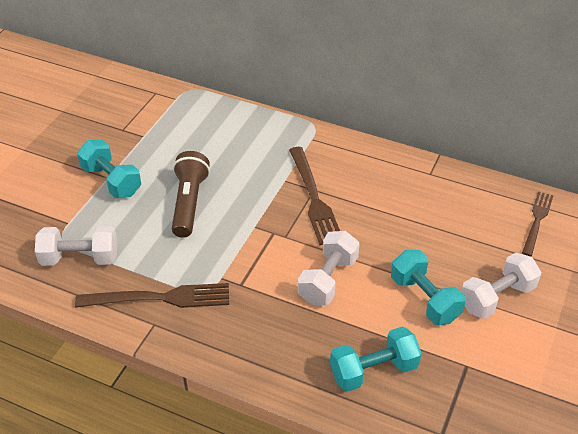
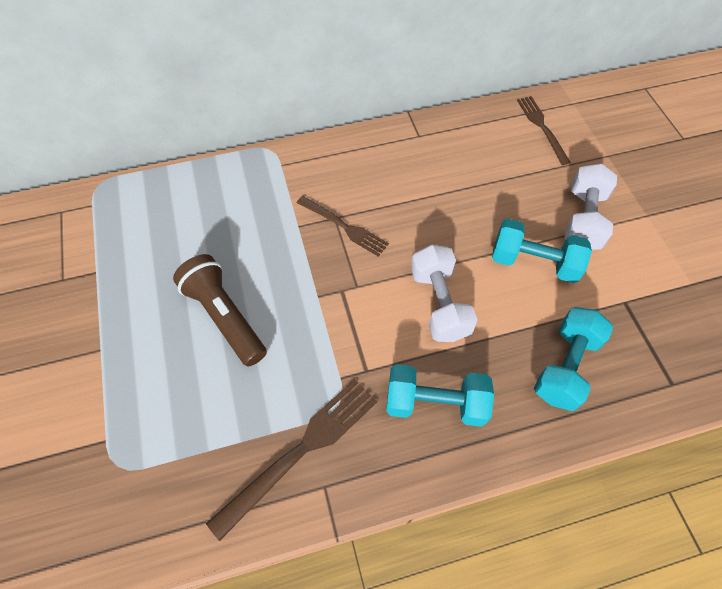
camera: 40 degrees left, 15 degrees up
white dumbbell [35,226,117,266] -> none
turquoise dumbbell [77,140,141,198] -> turquoise dumbbell moved to [386,364,494,427]
brown fork [289,147,340,245] -> brown fork [296,196,389,257], size x0.65

